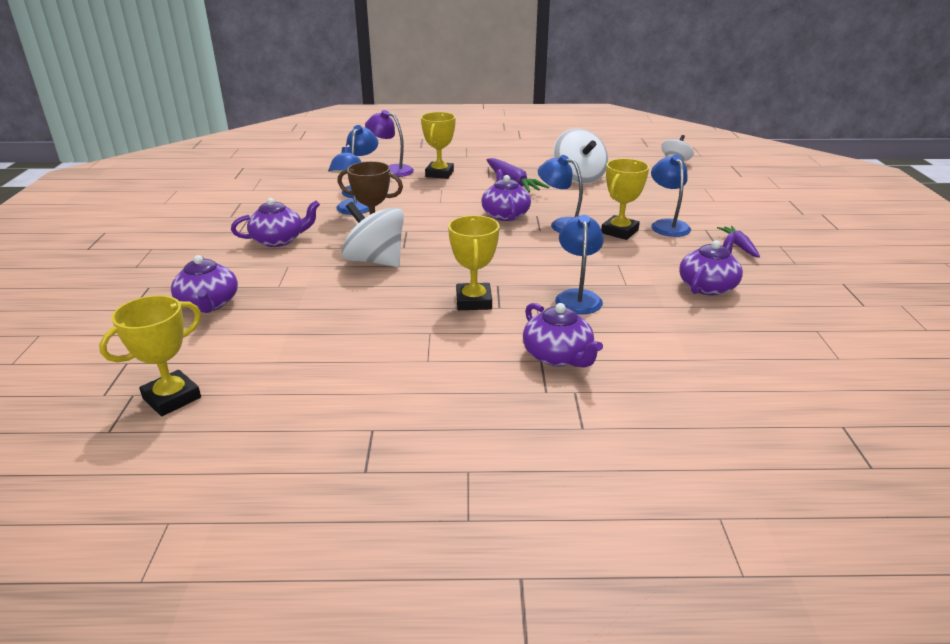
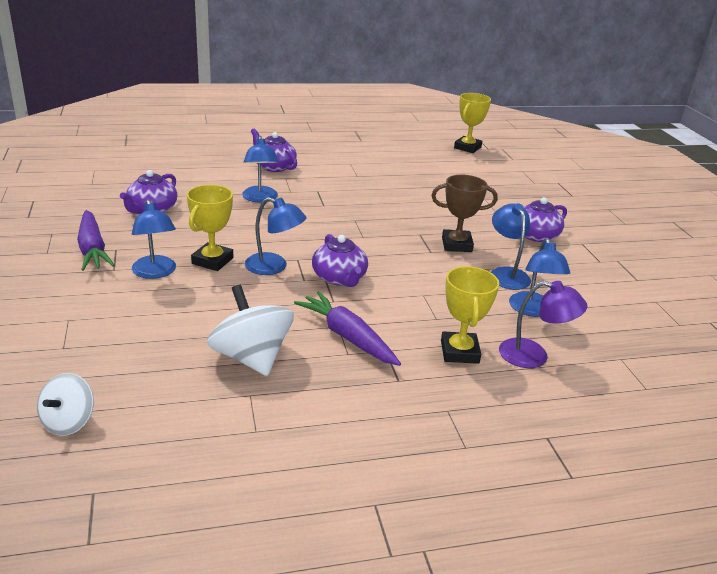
camera: 165 degrees right, 0 degrees up
purple teapot [171,255,238,313] -> none
white spinning top [342,202,404,267] -> none
yellow trophy [448,215,500,310] -> none
purple carrot [717,226,760,258] -> purple carrot [77,210,115,271], size x1.70

